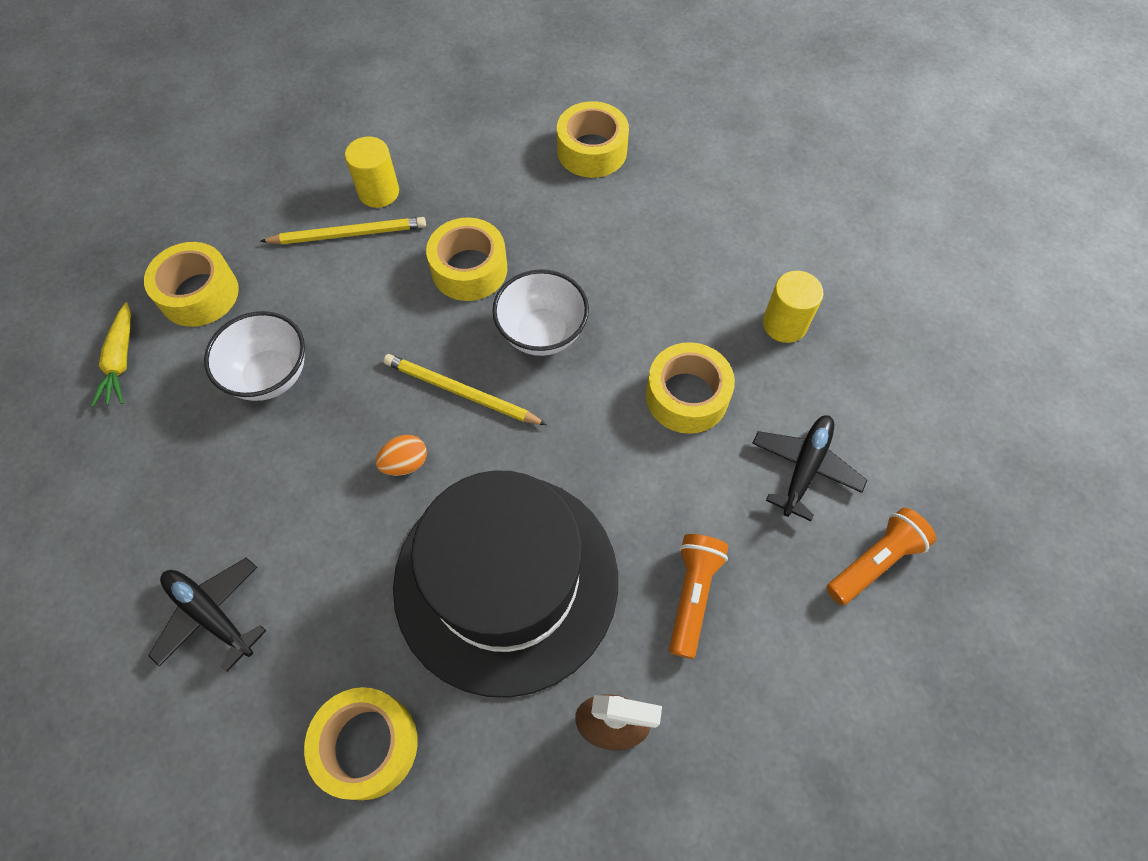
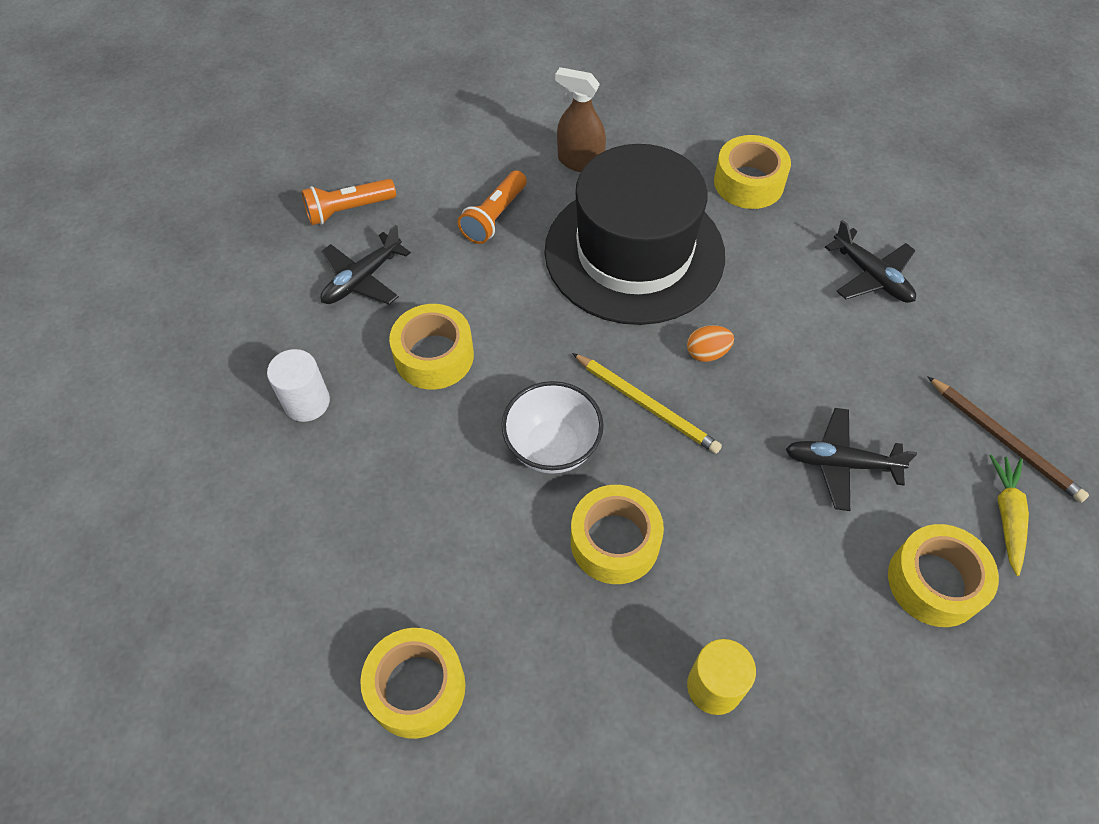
camera: 165 degrees left, 5 degrees down
white bowl [204,311,305,401] -> black plane [786,408,917,511]
yellow pencil [260,217,426,244] -> none
yellow cylinder [763,271,823,343] -> white cylinder [267,349,330,422]
none -> brown pencil [927,376,1089,503]

